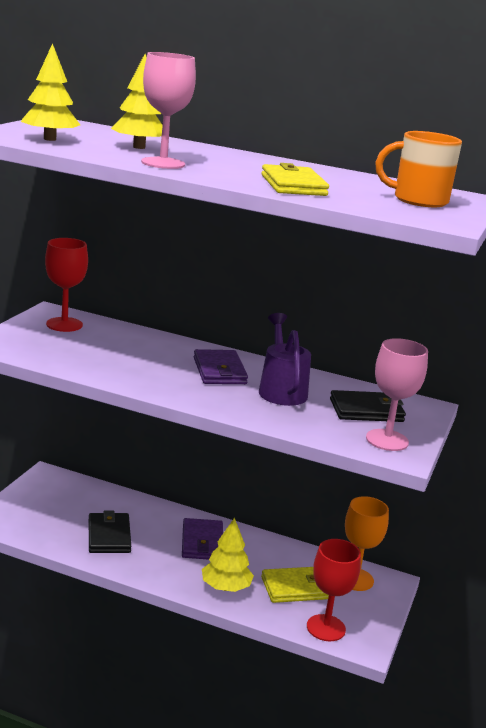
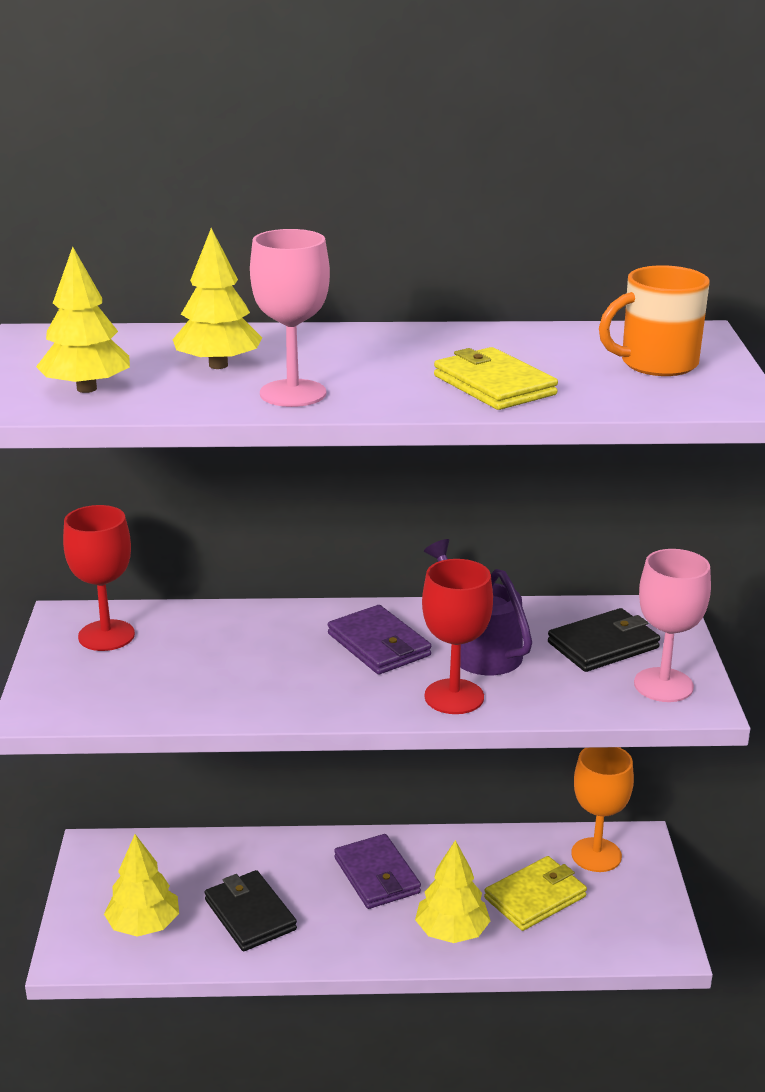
camera: 20 degrees left, 5 degrees up
red goblet [307,539,361,641] -> red goblet moved to [422,559,493,714]
none -> yellow tree [104,834,179,937]

